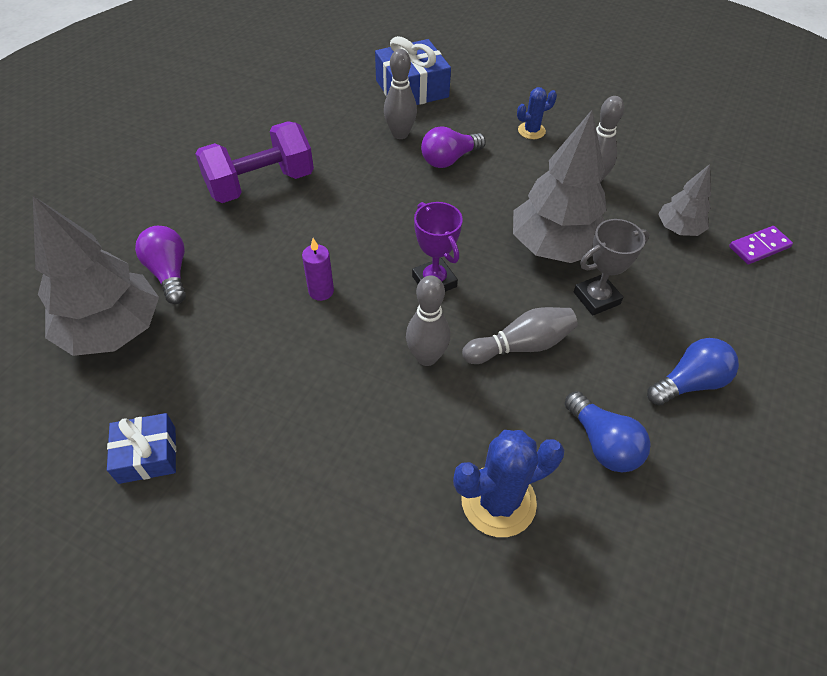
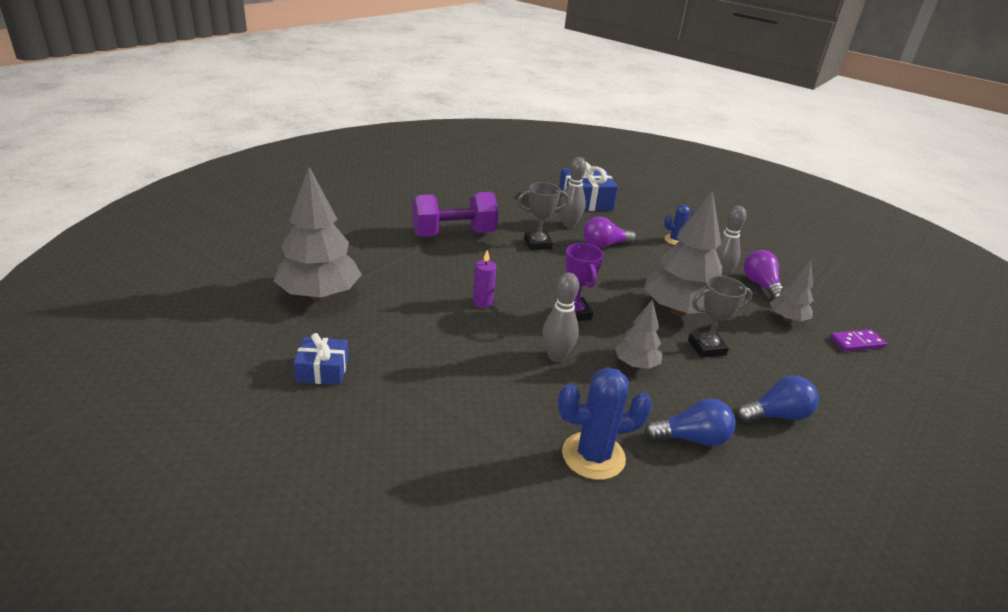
camera: 10 degrees right, 20 degrees down
purple light bulb [135,226,186,304] -> purple light bulb moved to [743,250,783,299]
grey bowling pin [462,307,578,364] -> grey tree [615,299,662,369]
blue light bulb [565,391,651,473] -> blue light bulb turned 75 degrees counterclockwise [645,398,736,446]
none -> grey trophy [517,182,569,250]

